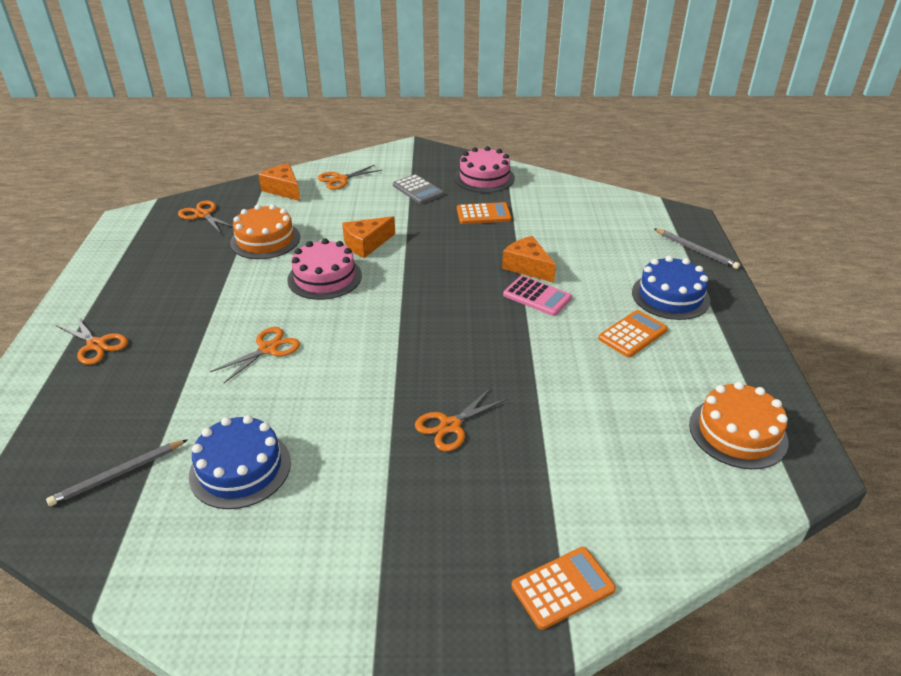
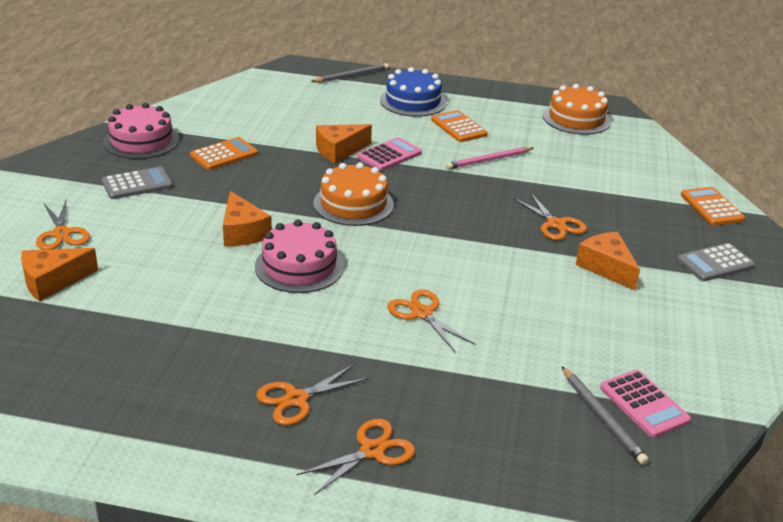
camera: 80 degrees left, 5 degrees down
orange scissors [178,200,233,234] -> orange scissors moved to [256,364,369,425]
blue cake [189,415,291,509] -> none
orange cake [230,204,300,259] -> orange cake moved to [313,162,394,226]
orange calculator [457,202,512,224] -> orange calculator turned 45 degrees clockwise [190,137,258,170]
none -> pink pencil [446,147,533,169]
none -> orange cheese [576,232,640,290]
none -> pink calculator [600,370,691,438]
none -> grey calculator [677,243,756,281]

